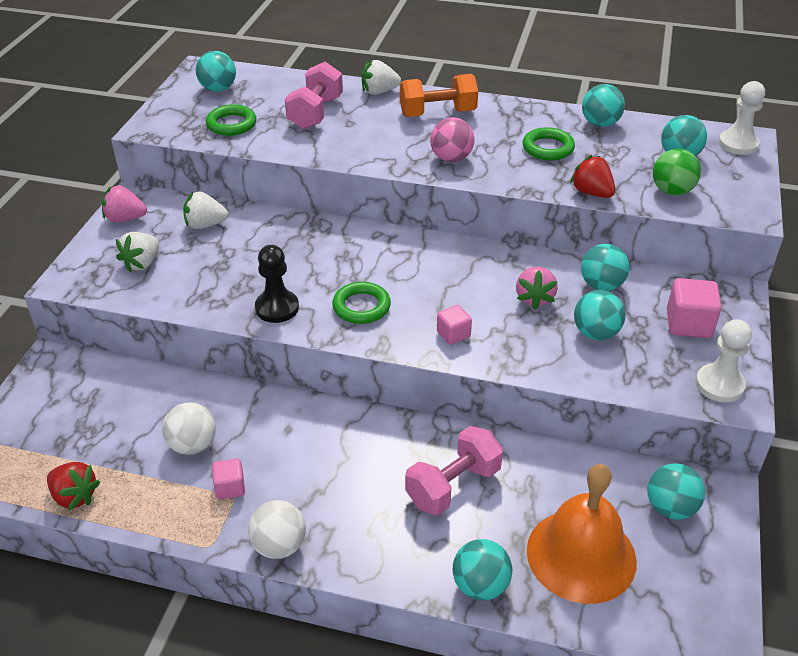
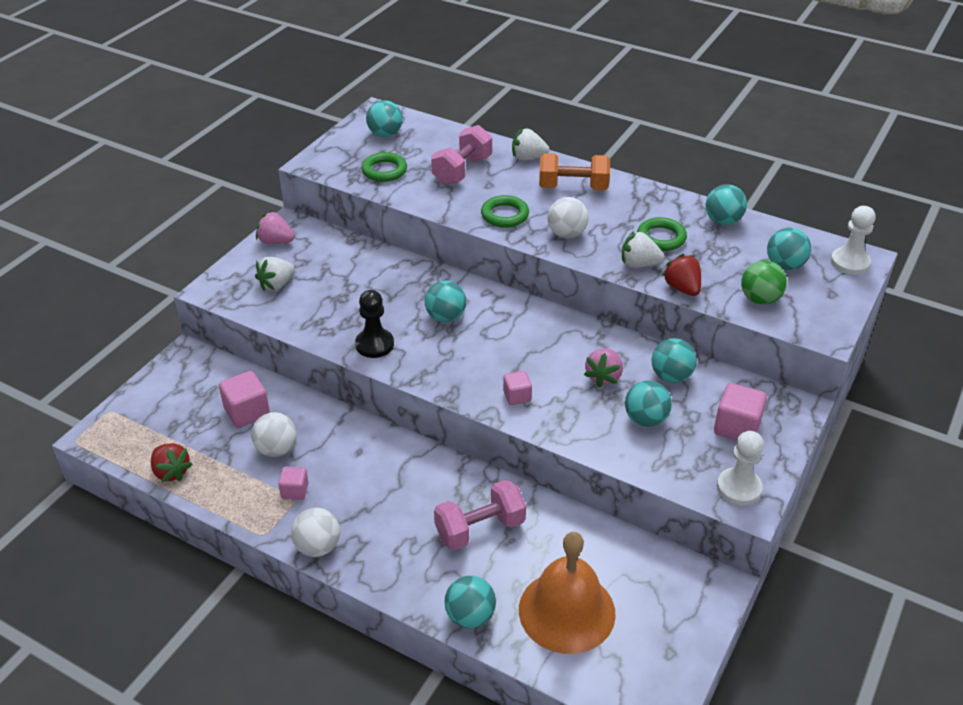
camera: 15 degrees right, 0 degrees up
white strawberry [183,191,228,229] -> white strawberry moved to [622,231,664,268]
green ring [332,282,391,324] -> green ring moved to [481,195,529,227]
pink ball [430,117,475,162] -> white ball [547,197,588,238]
turquoise ball [647,463,705,520] -> turquoise ball moved to [425,280,466,322]
none -> pink cube [219,371,270,428]

